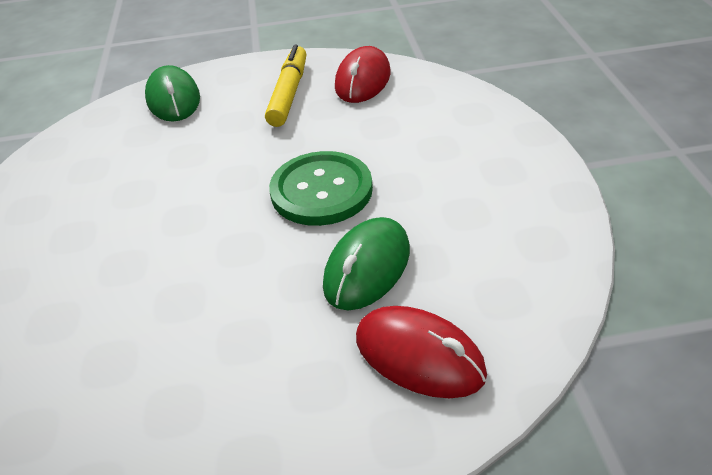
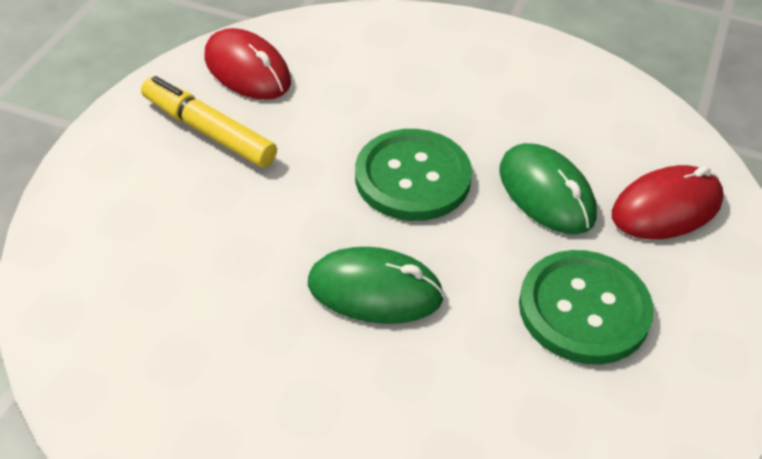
camera: 65 degrees left, 5 degrees up
green mouse [145,65,200,122] -> green mouse moved to [308,247,444,324]
none -> green button [519,250,654,364]

